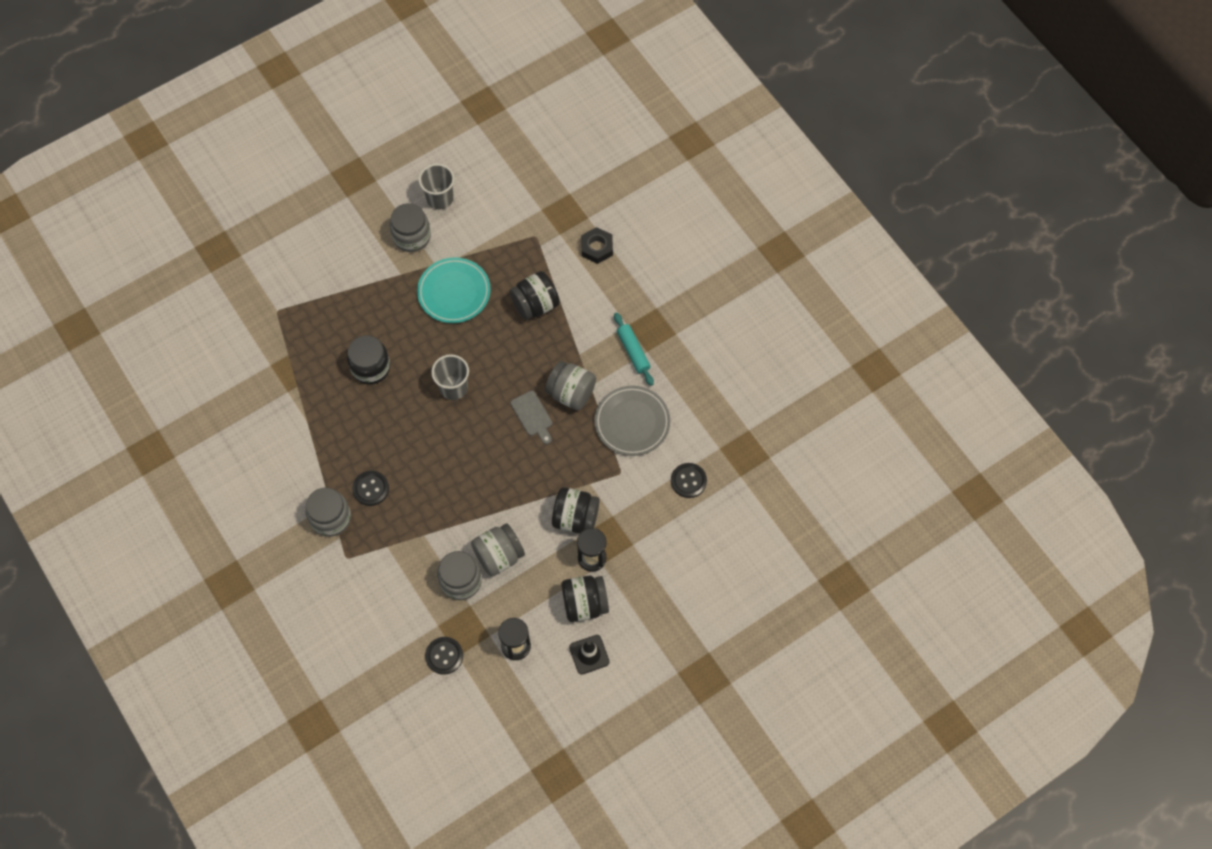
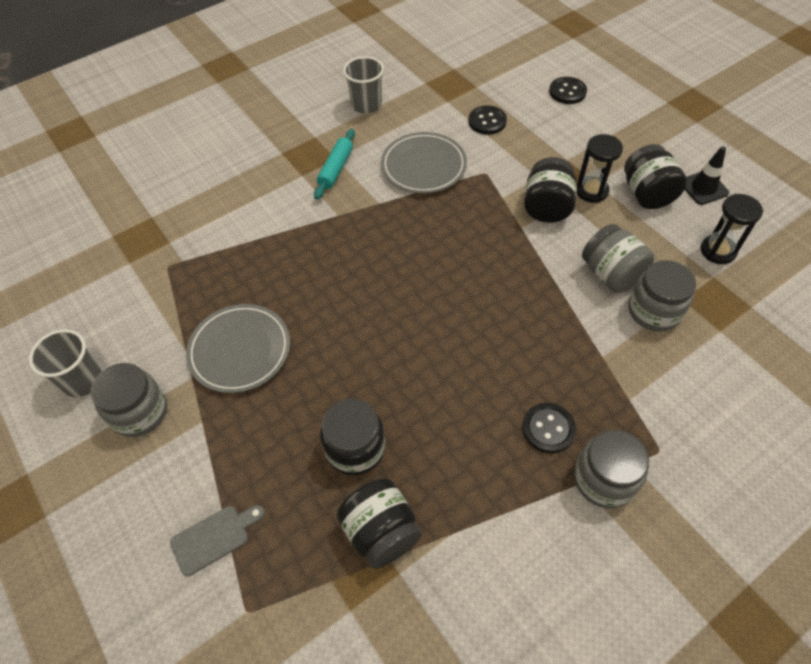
camera: 90 degrees left, 10 degrees down
turquoise plate [417,257,491,323] -> grey plate [186,304,290,393]
black button [425,637,463,675] -> black button moved to [549,77,587,104]
grey cup [431,354,469,400] -> grey cup moved to [343,56,384,114]
black jar [509,271,560,320] -> black jar moved to [337,478,422,569]
grey cutting board [511,391,552,444] -> grey cutting board moved to [170,505,265,576]
grey jar [545,361,596,410] -> none
black nut [581,227,613,264] -> none
turquoise rolling pin [614,312,654,386] -> turquoise rolling pin turned 45 degrees counterclockwise [314,129,355,199]

